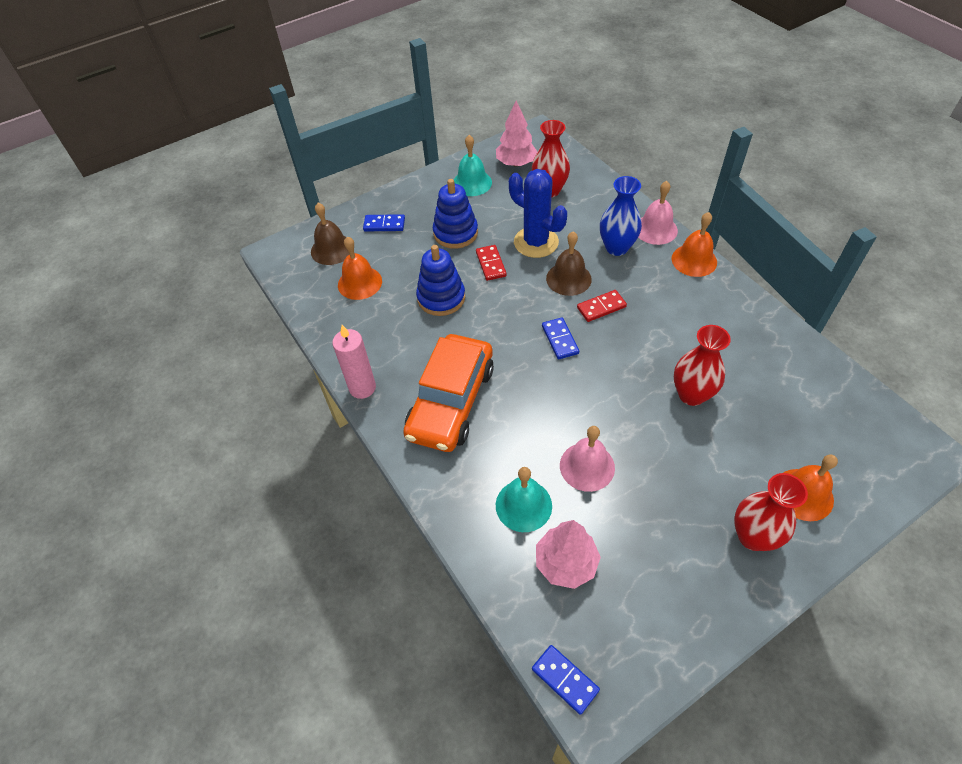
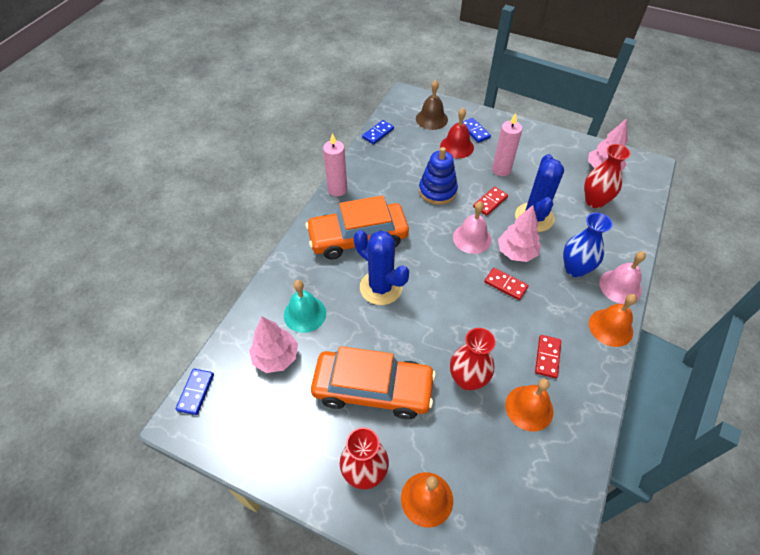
camera: 55 degrees right, 0 degrees up
orange bell [338,237,382,300] -> orange bell moved to [505,378,554,431]
blue stacking toy [433,179,478,249] -> pink candle [492,113,523,176]
turquoise bell [454,135,492,196] -> none
blue domino [542,317,579,360] -> blue domino moved to [362,120,394,145]
brown bell [546,231,592,296] -> pink tree [498,205,541,262]
pink bell [560,426,615,492] -> pink bell moved to [453,201,492,254]
none -> orange car [311,346,436,419]
none -> blue cactus [354,230,409,305]
none -> red bell [440,108,474,158]
none -> red domino [535,335,561,378]

